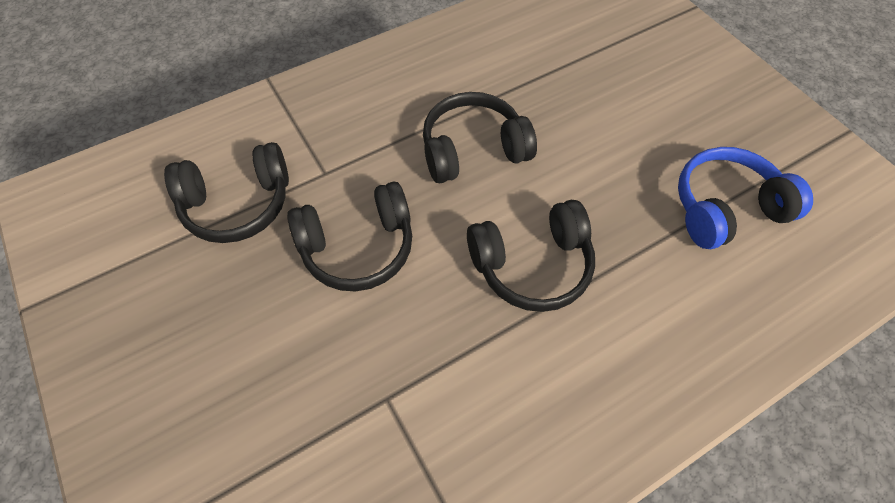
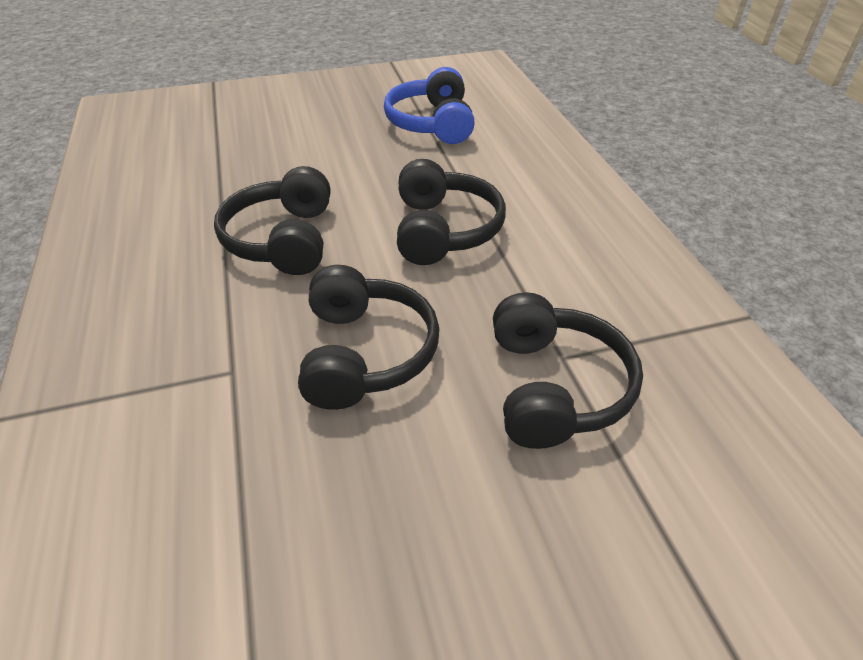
camera: 75 degrees left, 15 degrees down
black headphones [164,142,289,243] -> black headphones moved to [493,292,643,449]

